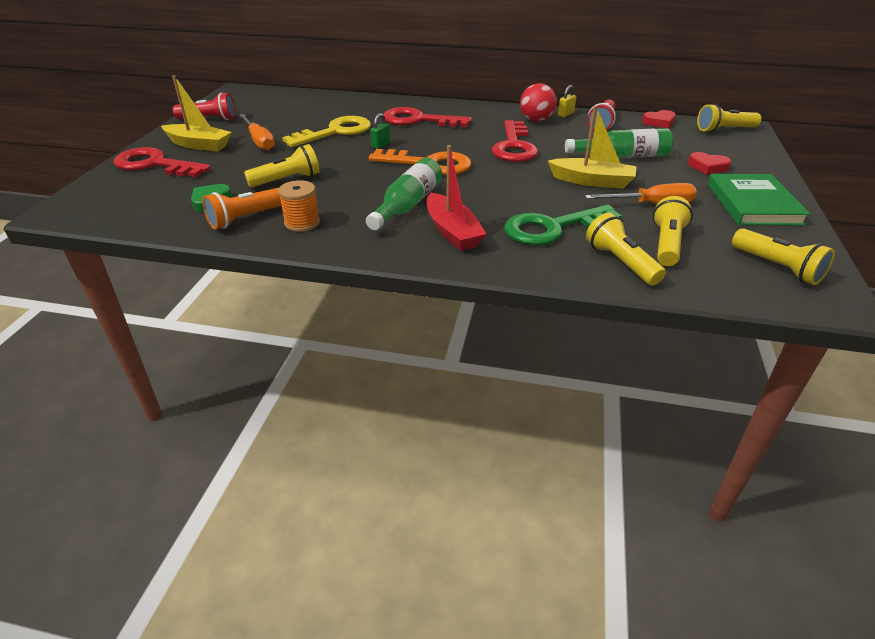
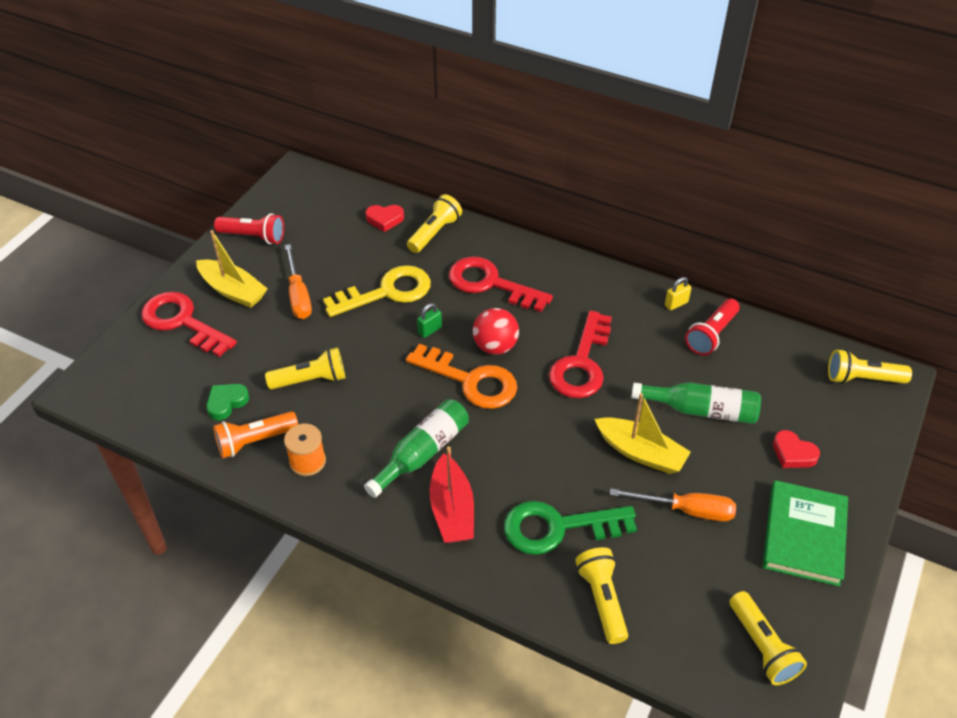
camera: 15 degrees right, 10 degrees up
red ball [520,83,557,122] -> red ball moved to [473,308,519,355]
red heart [642,110,676,128] -> red heart moved to [365,205,404,232]
yellow flashlight [653,196,693,266] -> yellow flashlight moved to [407,194,462,253]

